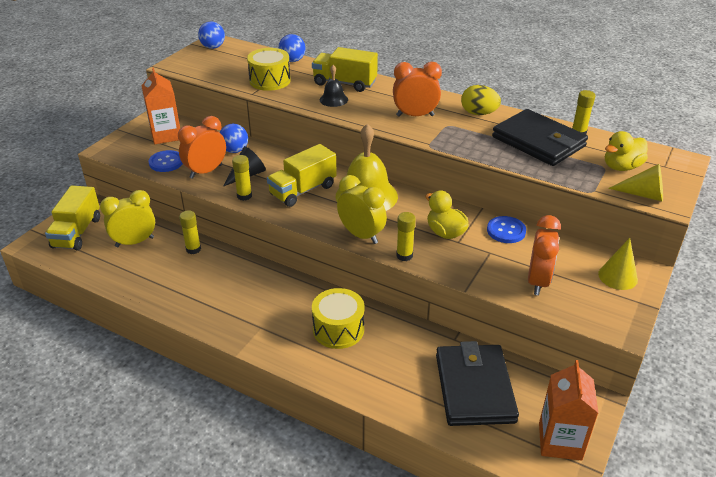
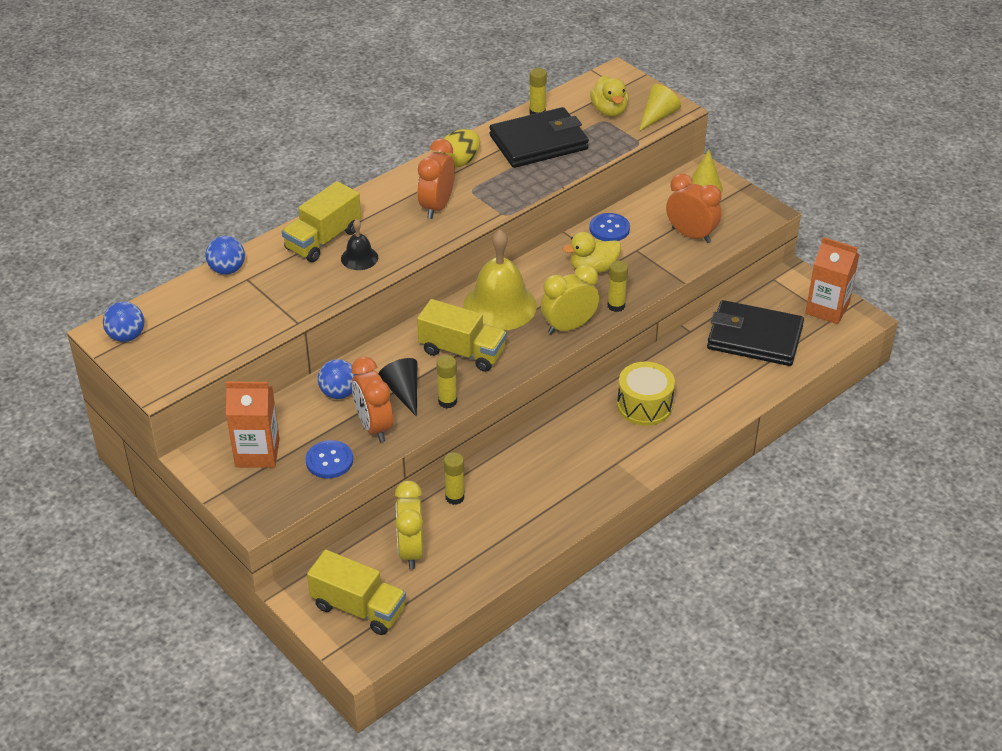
camera: 70 degrees left, 5 degrees up
yellow drum [247,48,291,91] -> none
yellow truck [267,144,337,207] -> yellow truck turned 45 degrees counterclockwise [417,299,507,372]

